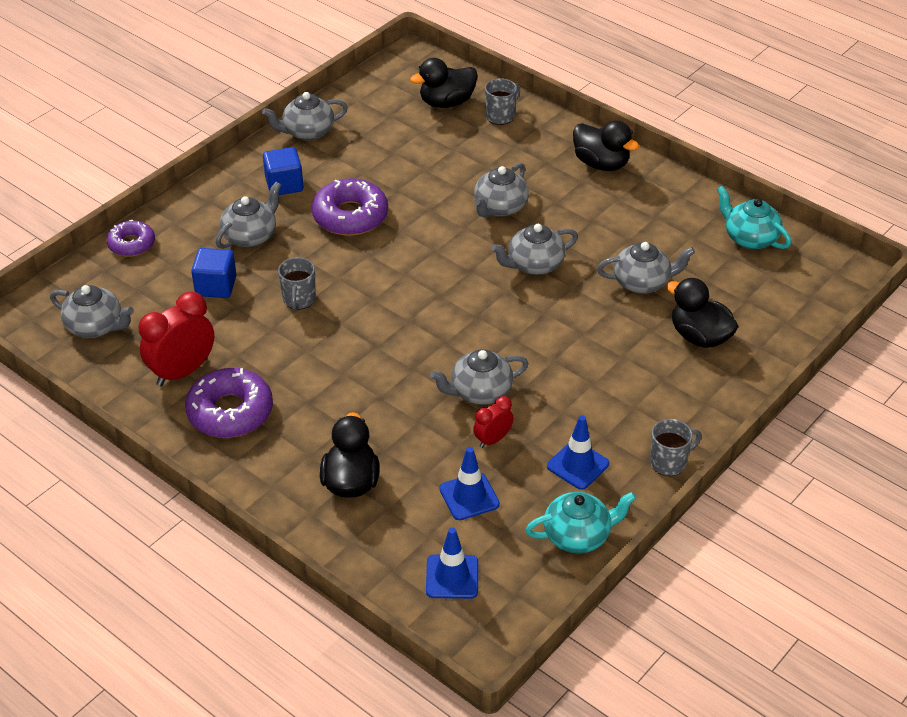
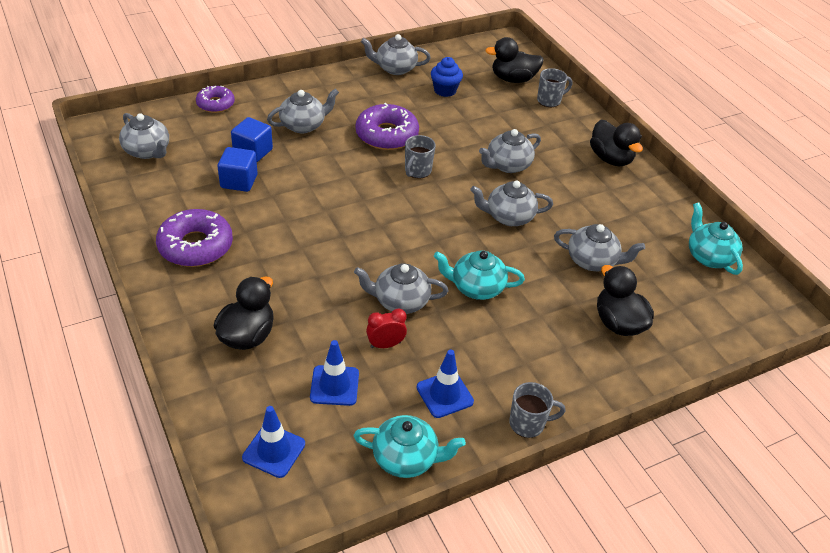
camera: 20 degrees right, 0 degrees up
red clock [138,292,214,386] -> none
blue cube [263,147,303,195] -> blue cube moved to [218,147,258,192]
grey mug [278,257,316,311] -> grey mug moved to [405,135,436,178]
none -> blue cupcake [431,57,463,97]
none -> turquoise teapot [434,250,525,300]

